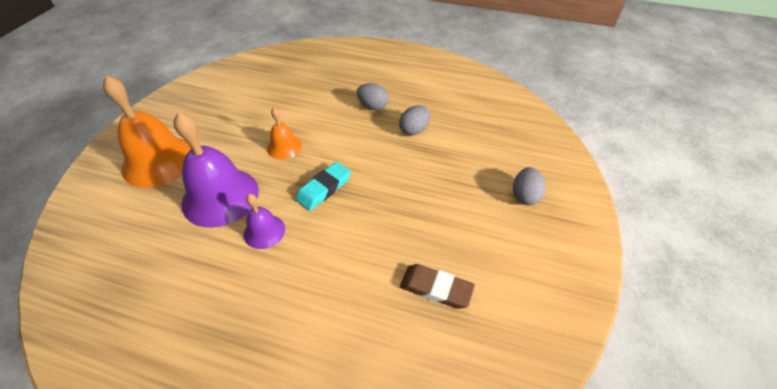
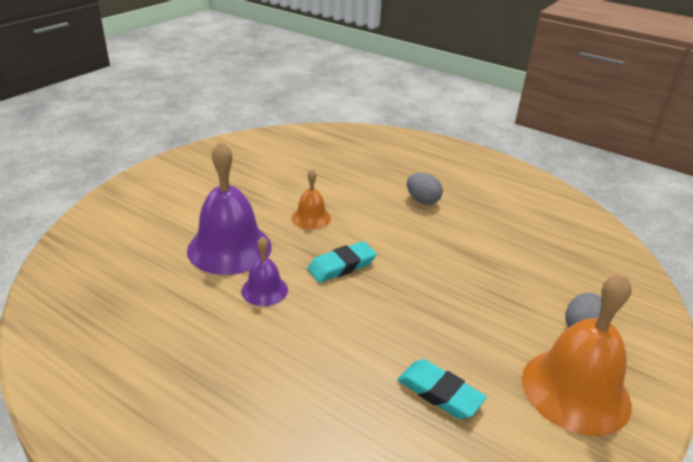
camera: 15 degrees right, 15 degrees down
orange bell [103,75,191,188] -> orange bell moved to [522,273,632,436]
grey egg [399,106,430,135] -> none
brown eraser [400,264,475,309] -> turquoise eraser [397,359,487,419]

